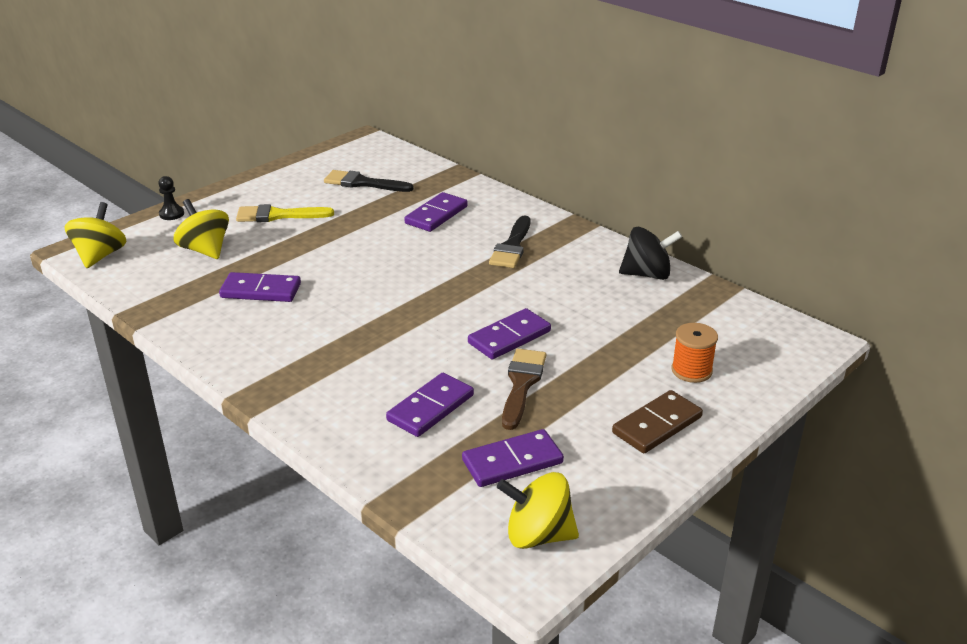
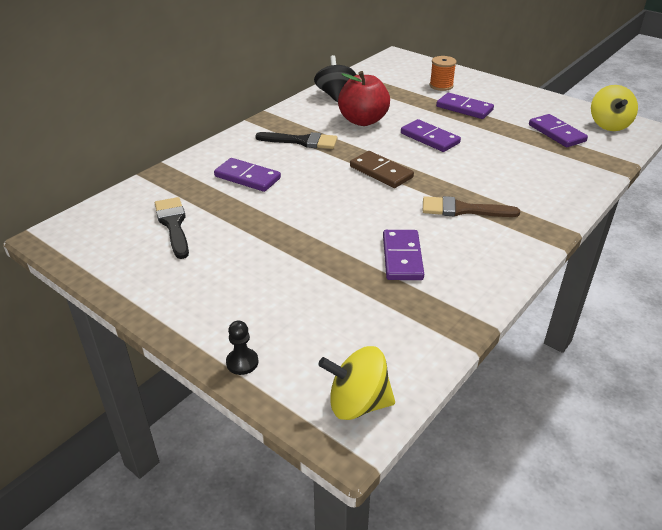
camera: 95 degrees left, 5 degrees up
yellow spinning top [174,199,229,259] -> none
yellow brush [236,204,334,222] -> none
black brush [324,170,414,192] -> black brush turned 150 degrees clockwise [155,197,189,259]
purple domino [386,373,474,437] -> purple domino moved to [436,93,494,119]
brown brush [502,349,546,430] -> brown brush moved to [423,196,520,217]
brown domino [612,390,703,453] -> brown domino moved to [350,151,414,188]
none -> red apple [338,71,390,126]

